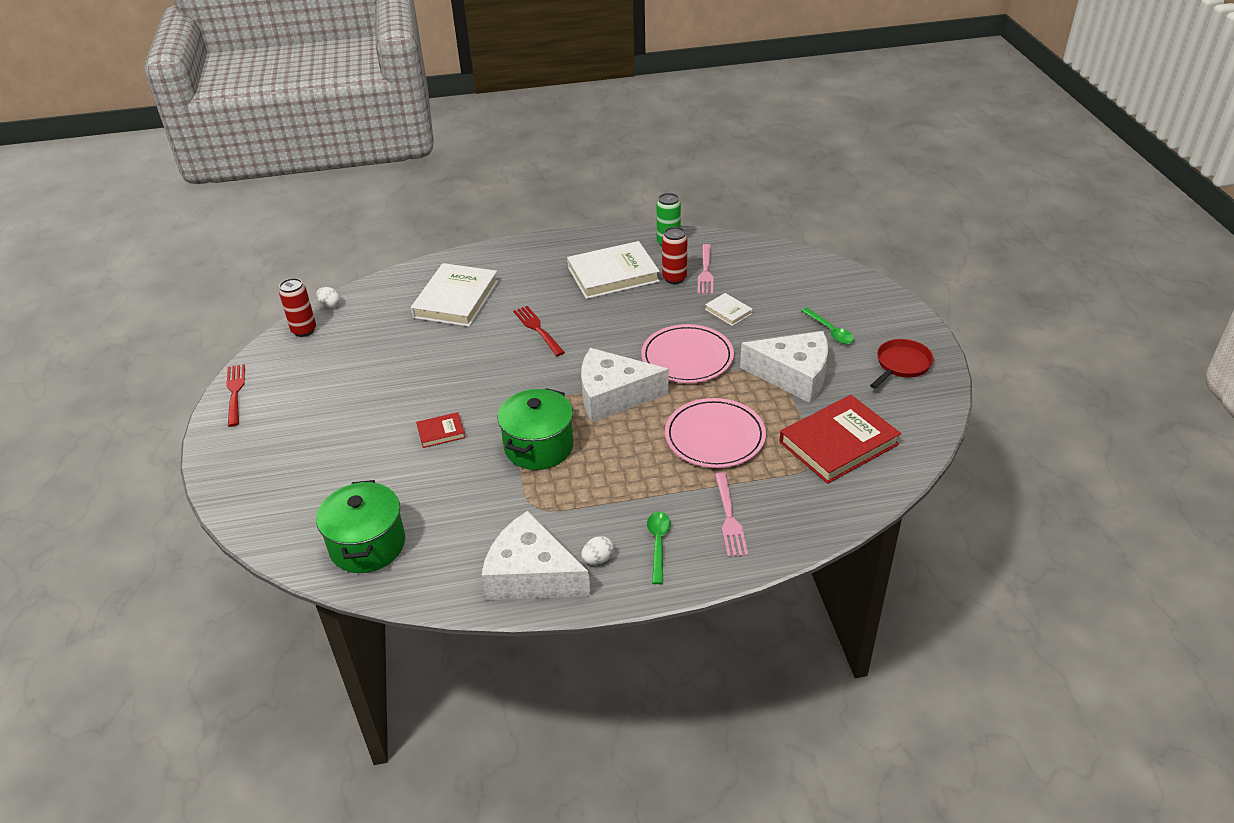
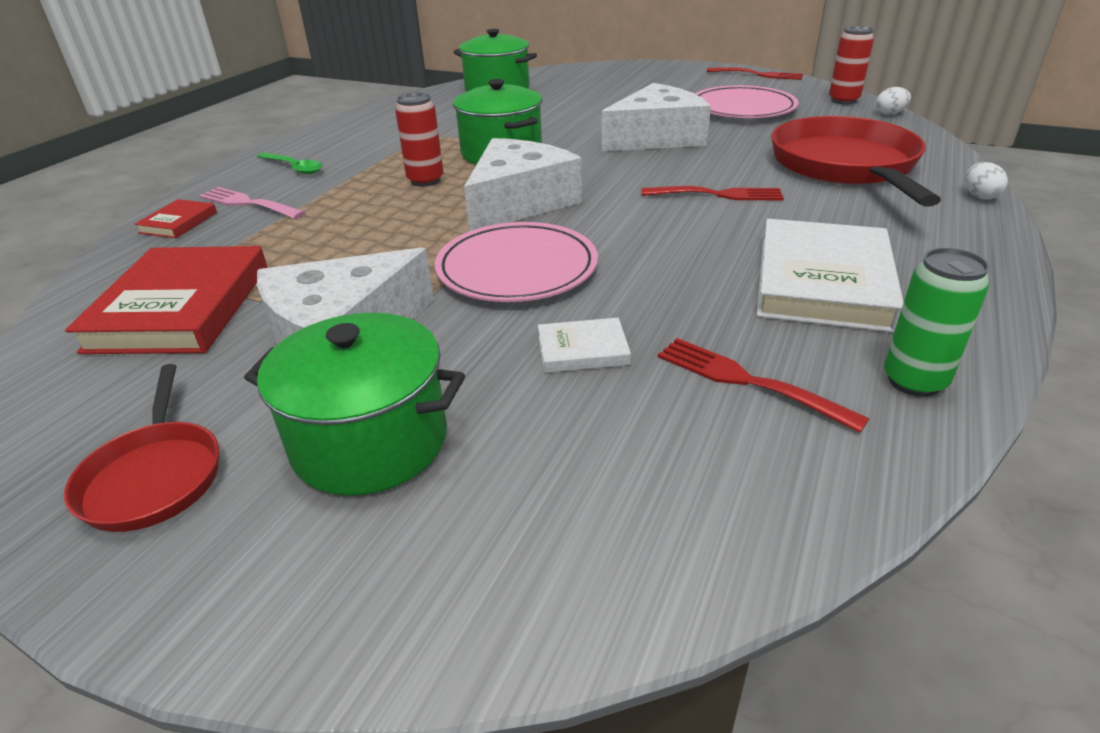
camera: 125 degrees right, 5 degrees down
white book [411,263,498,327] -> red pan [771,116,941,207]
red book [416,412,465,448] -> red book moved to [135,199,217,238]
white cheese [481,511,591,600] -> white cheese moved to [601,83,711,151]
white egg [581,536,614,565] -> white egg moved to [965,162,1008,200]
red can [662,227,687,284] -> red can moved to [395,93,443,187]
pink plate [665,398,766,468] -> pink plate moved to [695,85,798,118]
pink fork [697,244,714,294] -> red fork [658,338,870,433]
green spoon [801,308,854,344] -> green pot [244,313,465,496]

